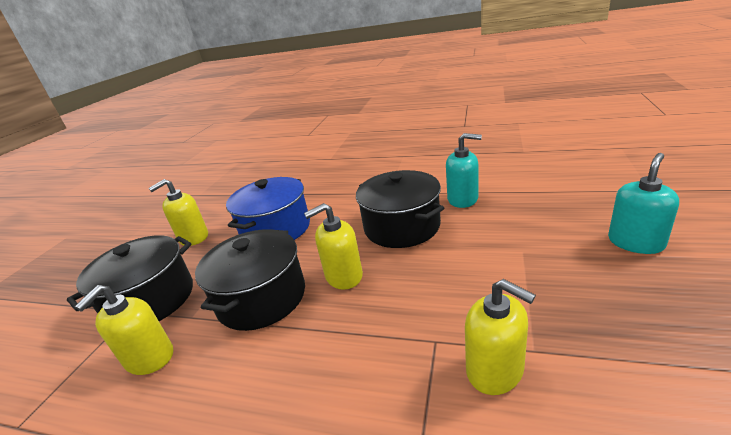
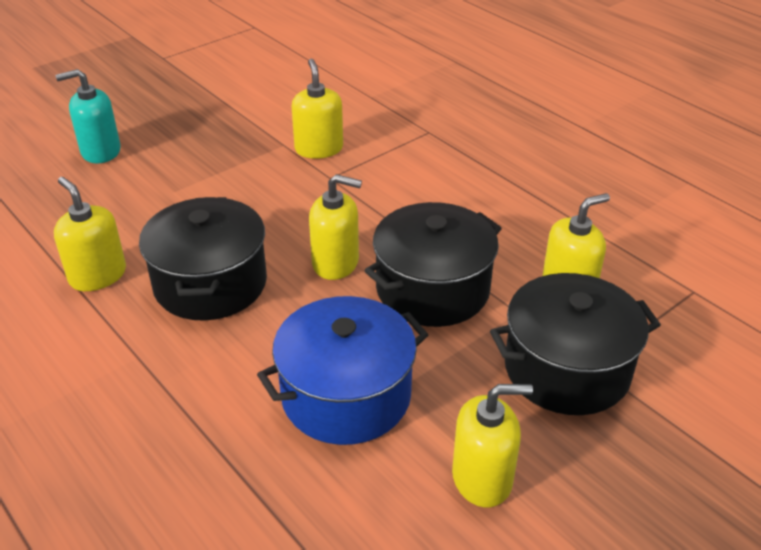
camera: 150 degrees left, 10 degrees up
turquoise soap dispenser [446,133,482,208] -> yellow soap dispenser [54,177,126,291]

